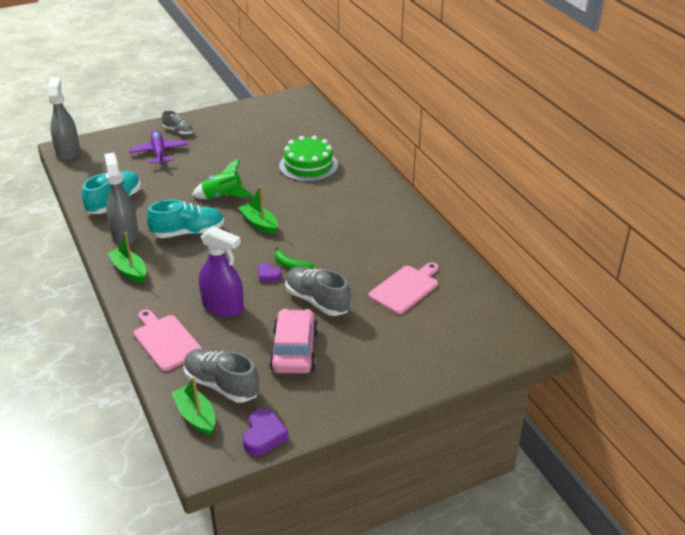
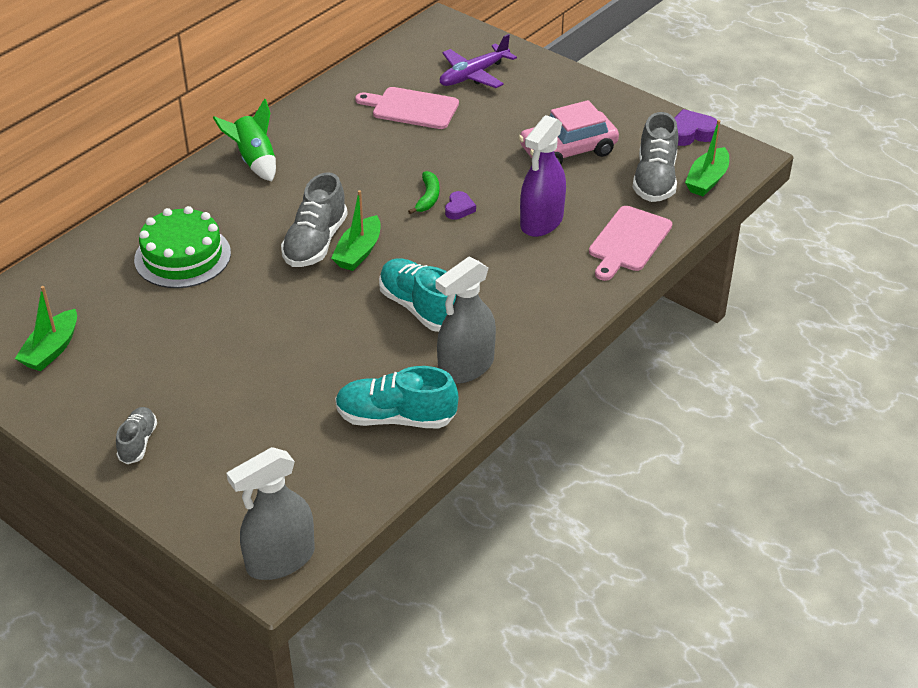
camera: 115 degrees left, 5 degrees up
green boat [107,232,146,283] -> green boat moved to [15,286,77,371]
purple plane [129,130,188,165] -> purple plane moved to [440,34,517,88]
green rocket [192,158,253,199] -> green rocket moved to [213,99,276,181]
purple spray bottle [199,226,244,317] -> purple spray bottle turned 150 degrees counterclockwise [520,115,566,237]
grey shoe [285,267,351,316] -> grey shoe moved to [281,173,348,267]

